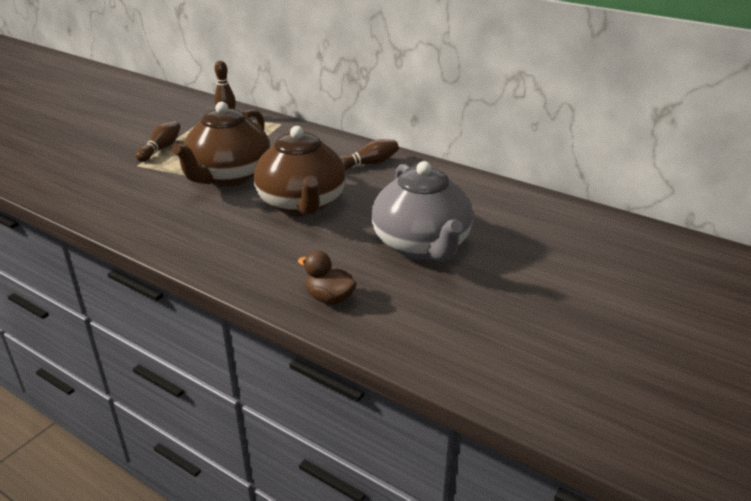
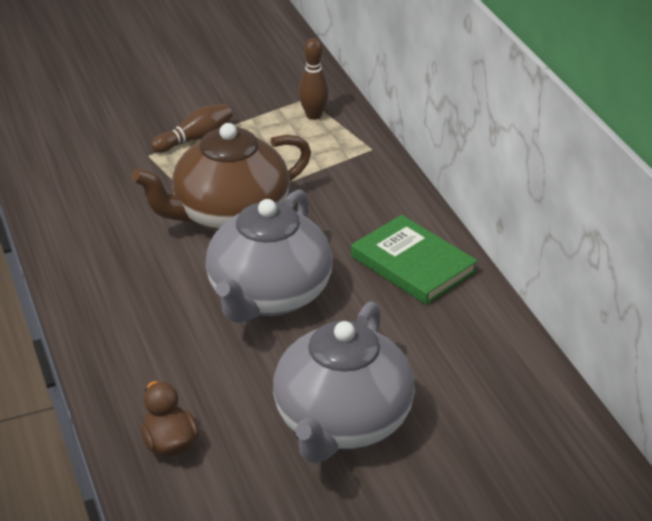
camera: 35 degrees right, 5 degrees up
brown teapot [254,126,346,216] -> grey teapot [206,189,332,324]
brown bowling pin [340,139,399,170] -> green book [351,215,478,305]

